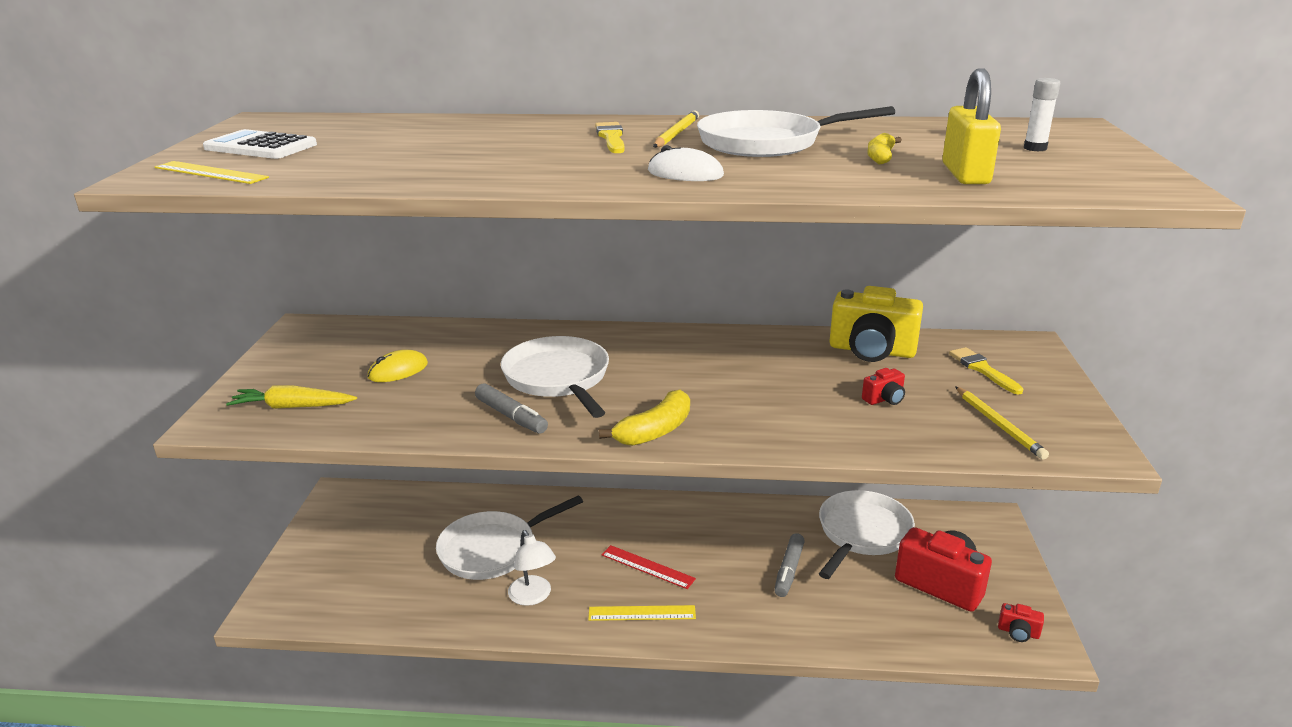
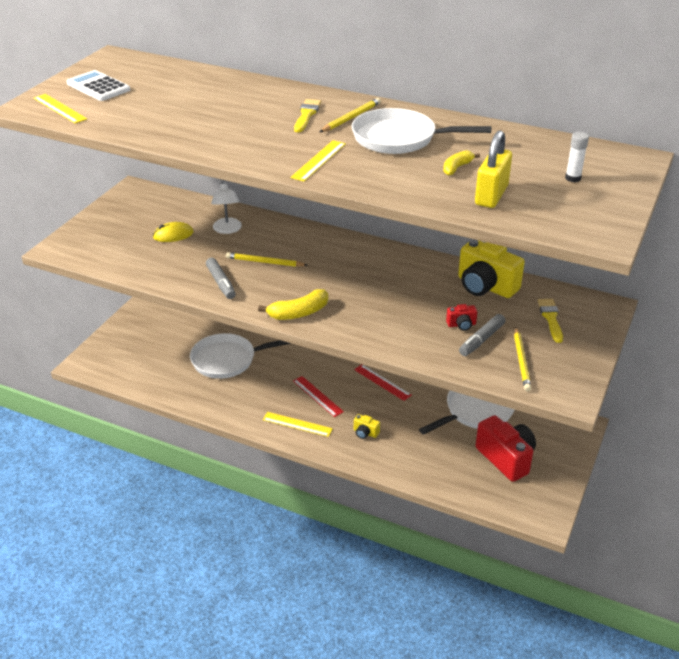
camera: 20 degrees right, 10 degrees up
yellow carrot [226,385,357,409] -> none
white pan [501,336,609,418] -> yellow pencil [226,252,308,267]
white lamp [508,530,556,606] -> white lamp moved to [211,181,242,234]
white mouse [648,145,724,181] -> yellow ruler [290,140,346,182]
grey marker [774,533,805,597] -> grey marker moved to [459,314,506,356]
red camera [998,603,1044,642] -> none
none -> red ruler [354,364,412,401]
none -> yellow camera [354,414,380,439]

